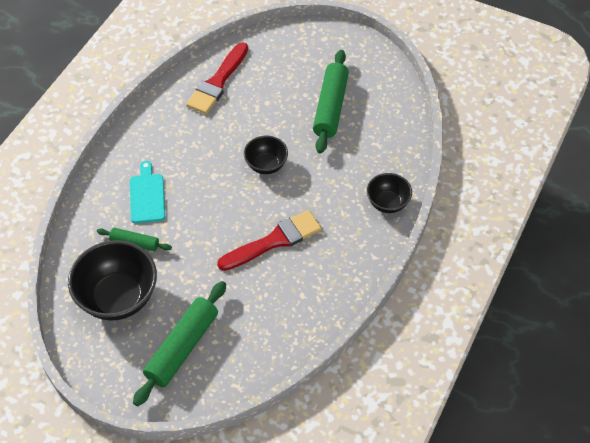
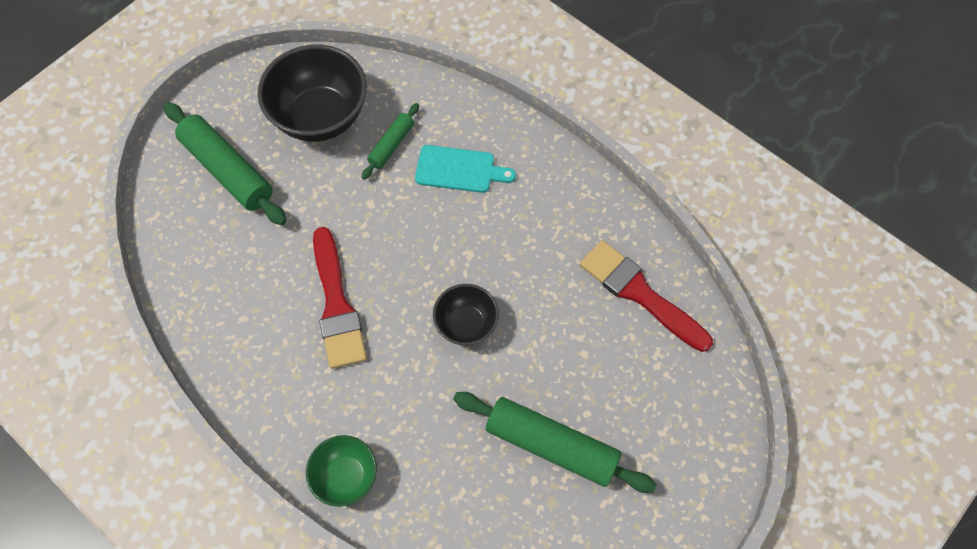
camera: 105 degrees right, 10 degrees up
black bowl [367,173,412,213] -> green bowl [306,435,377,507]

